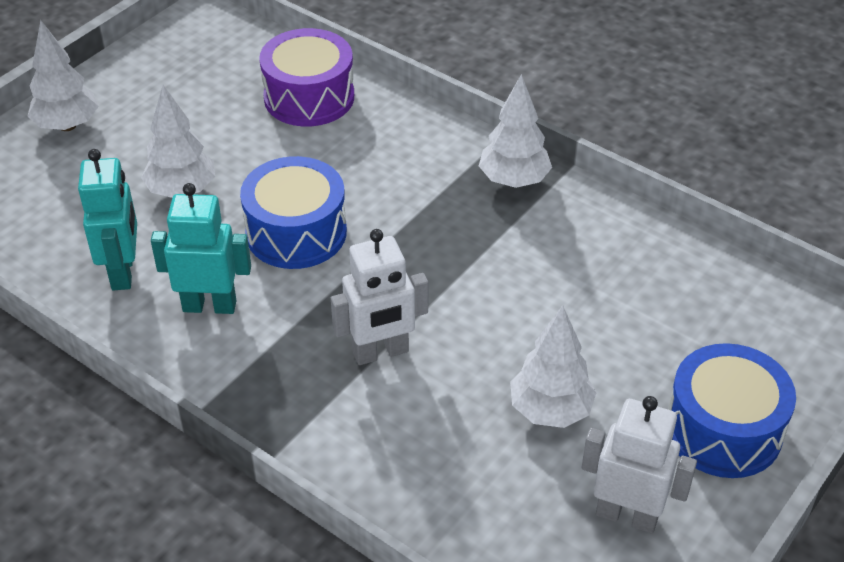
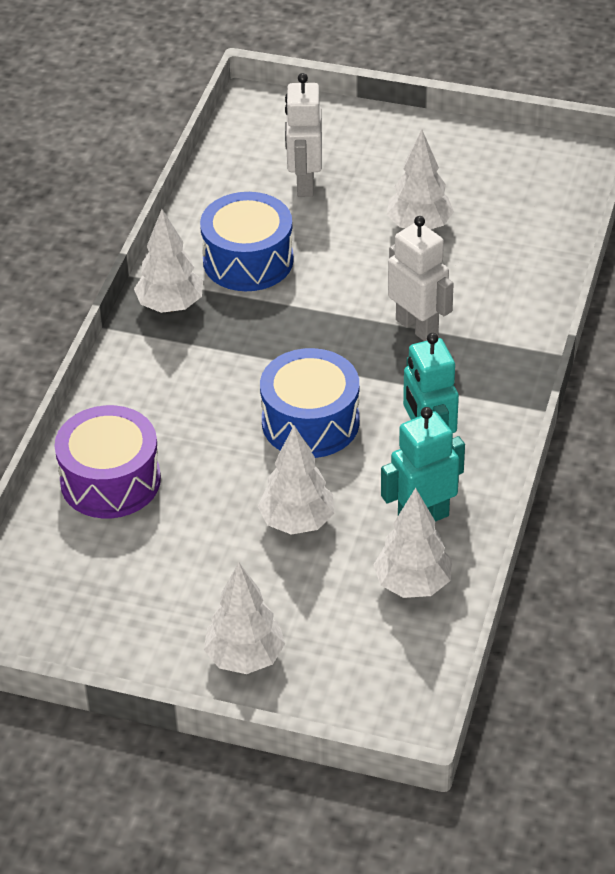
camera: 110 degrees left, 0 degrees up
white robot [582,396,697,533] -> white robot moved to [285,73,322,197]
blue drum [668,343,796,478] -> blue drum moved to [200,192,294,291]
none -> white tree [373,488,452,598]

